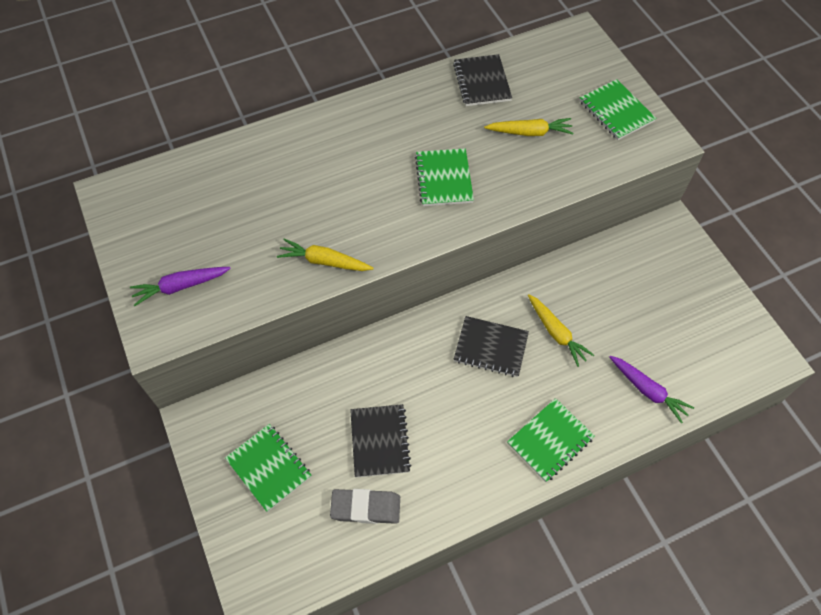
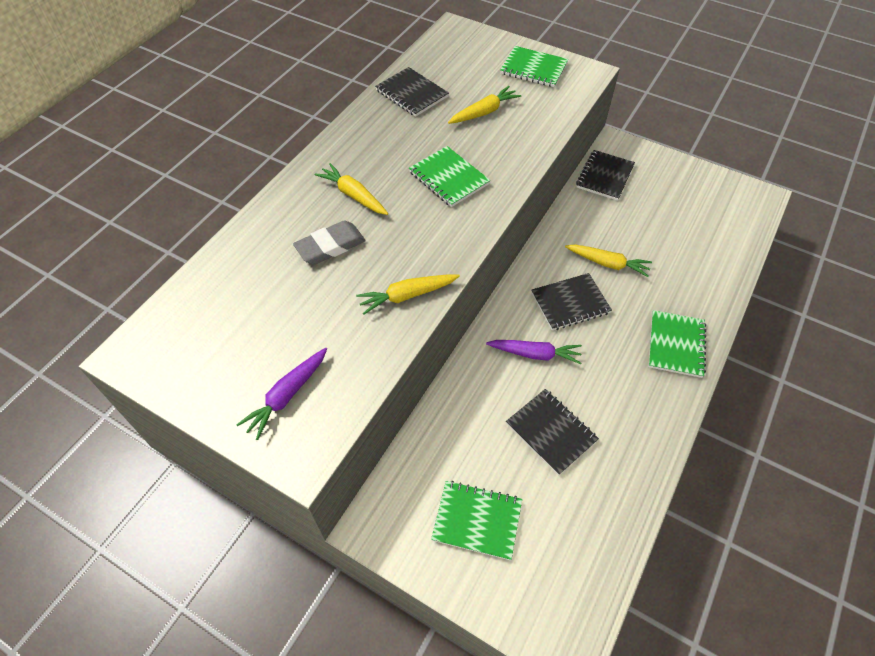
camera: 35 degrees left, 5 degrees down
grey eraser [330,489,400,524] -> grey eraser moved to [293,220,366,265]
purple carrot [610,356,694,424] -> purple carrot moved to [486,340,582,364]
none -> yellow carrot [315,163,388,215]
none -> black notebook [576,150,635,201]

